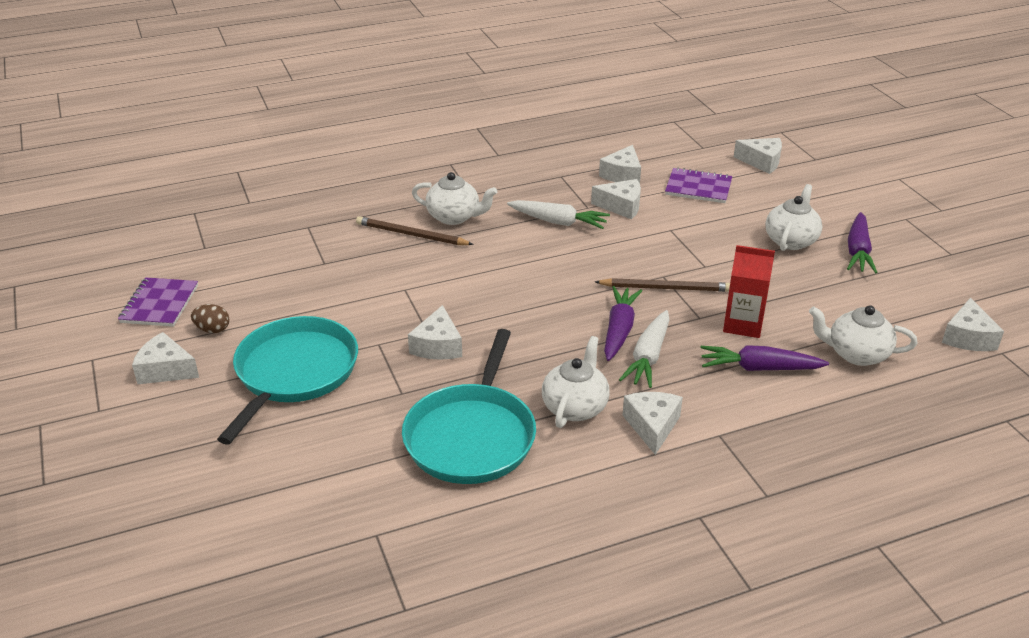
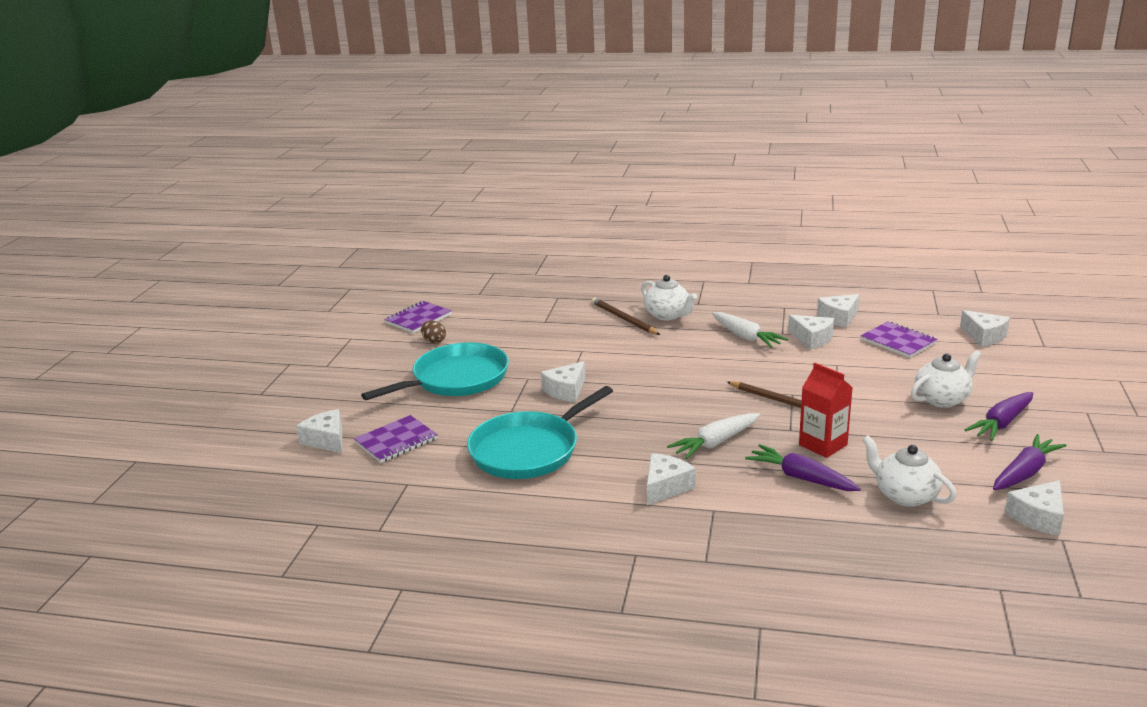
camera: 35 degrees right, 10 degrees down
white cheese [132,332,199,384] -> white cheese moved to [296,409,342,453]
white teapot [542,336,610,428] -> none
purple carrot [604,286,642,361] -> purple carrot moved to [993,434,1067,490]
none -> purple notebook [354,415,438,463]

